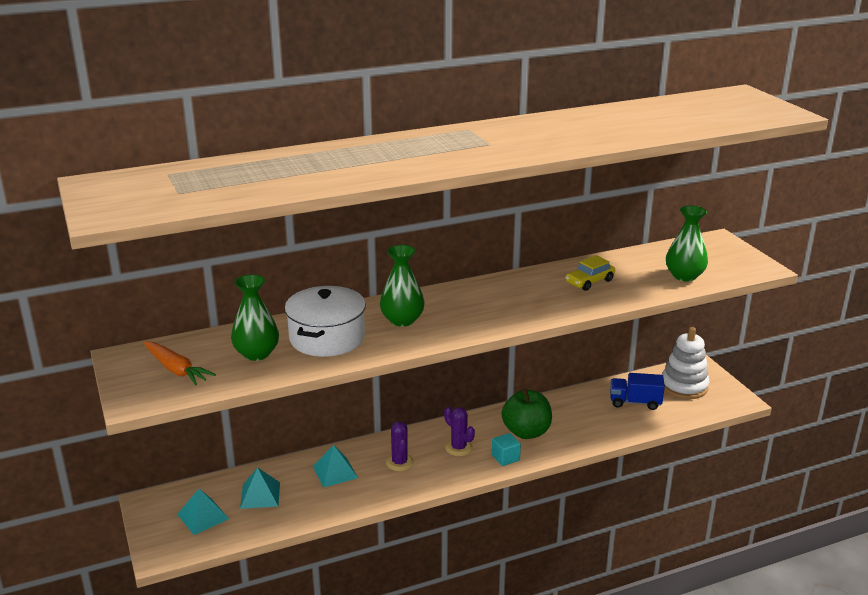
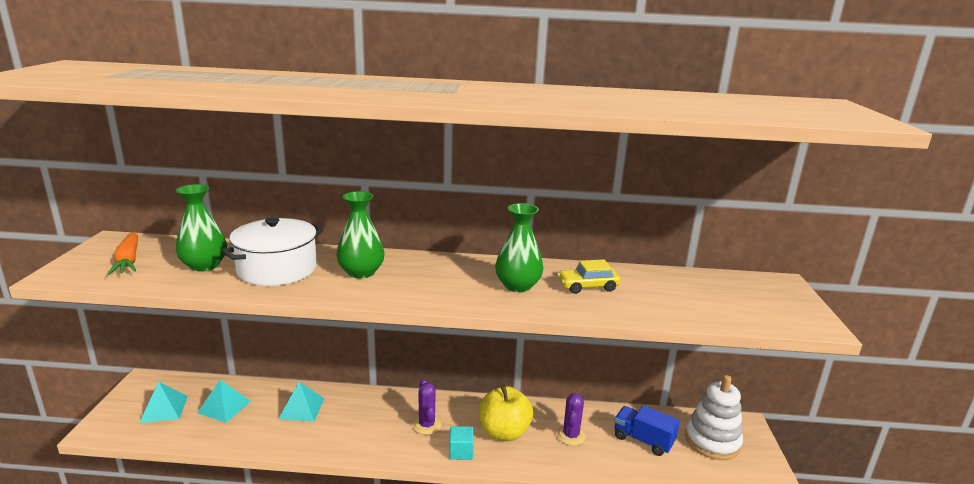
camera: 25 degrees right, 5 degrees down
purple cactus [386,421,414,471] -> purple cactus moved to [557,393,586,446]
green apple [502,388,552,439] -> yellow apple [479,385,533,441]
green vase [666,206,708,282] -> green vase moved to [495,203,544,292]

